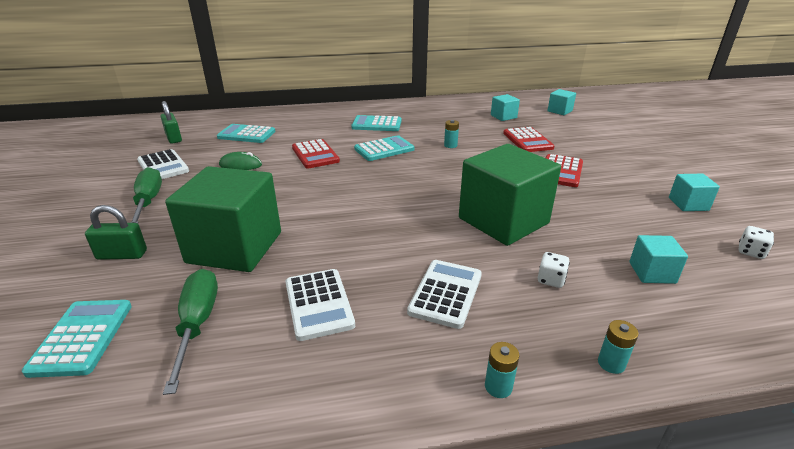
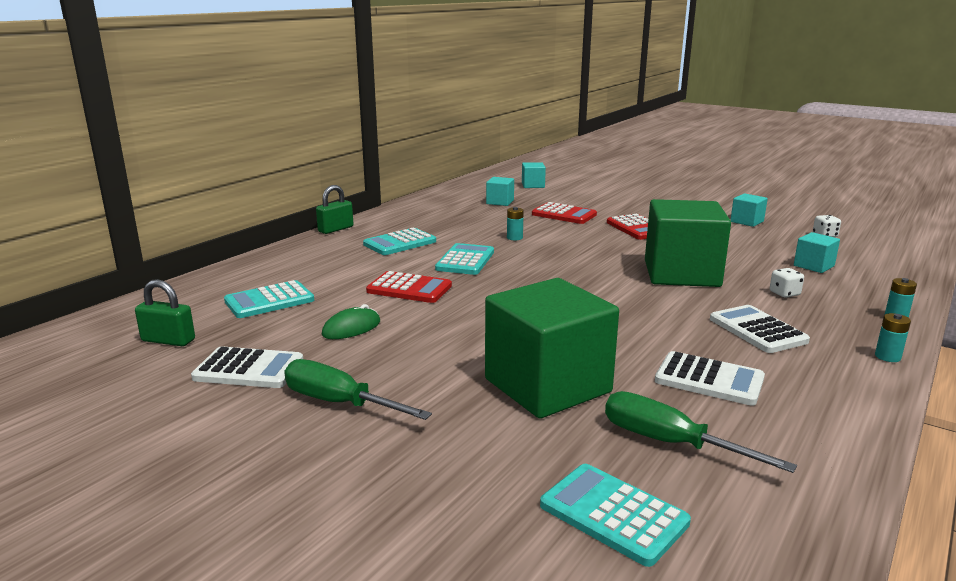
camera: 45 degrees left, 10 degrees down
green padlock [85,205,147,260] -> green padlock moved to [316,185,353,234]

